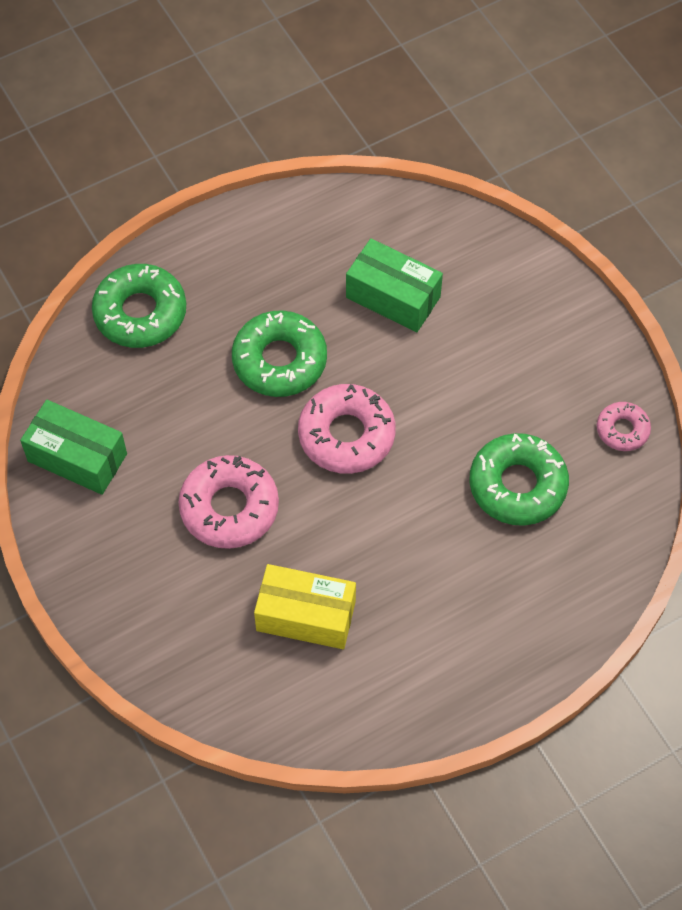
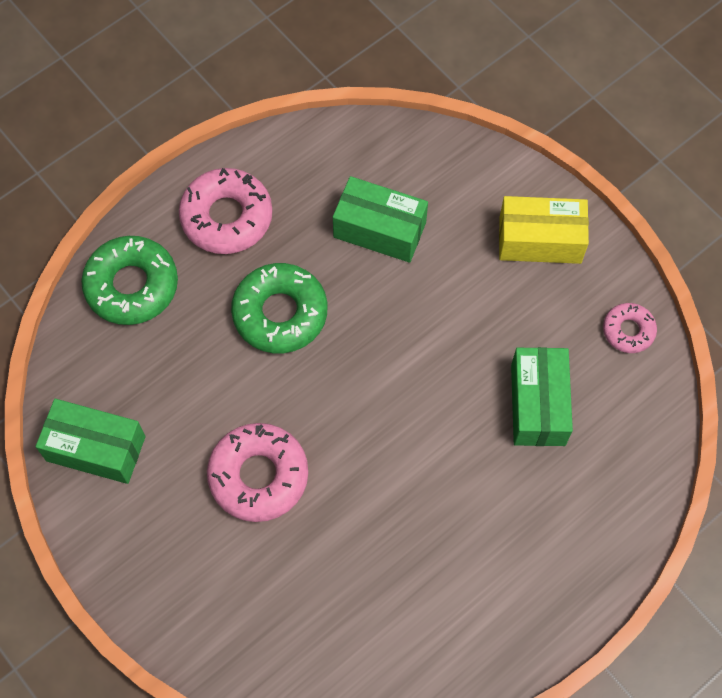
camera: 10 degrees left, 5 degrees up
yellow box [254,564,356,649] -> yellow box moved to [499,196,589,264]
pink donut [298,384,396,474] -> pink donut moved to [179,168,272,254]
green donut [470,433,569,526] -> green box [511,347,573,446]

